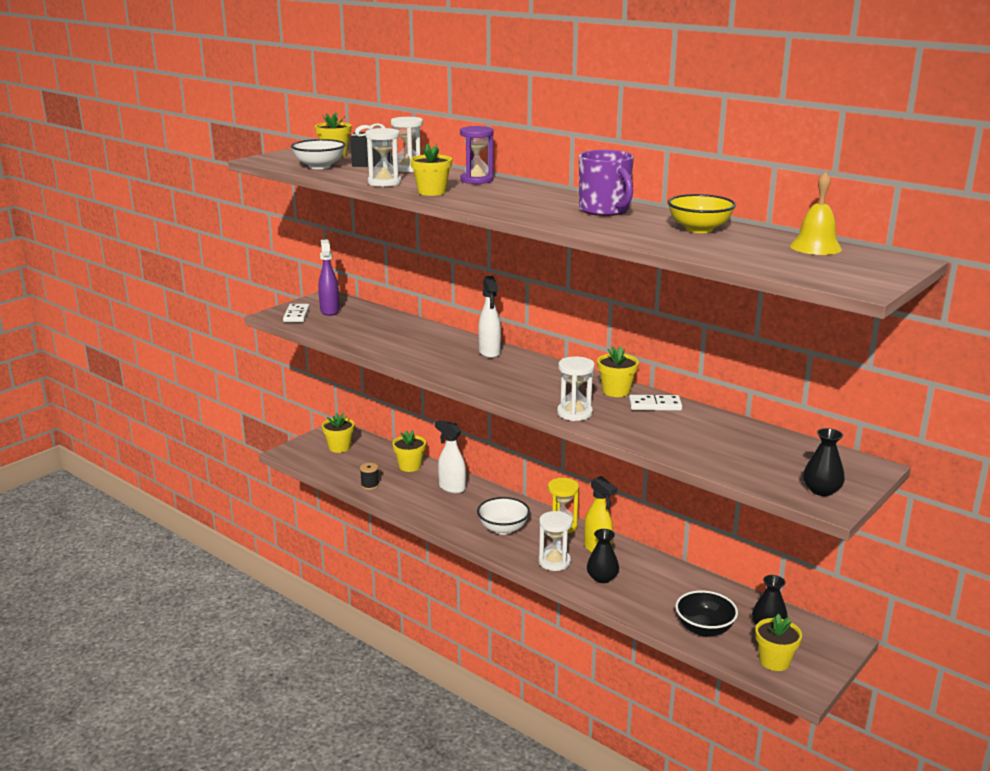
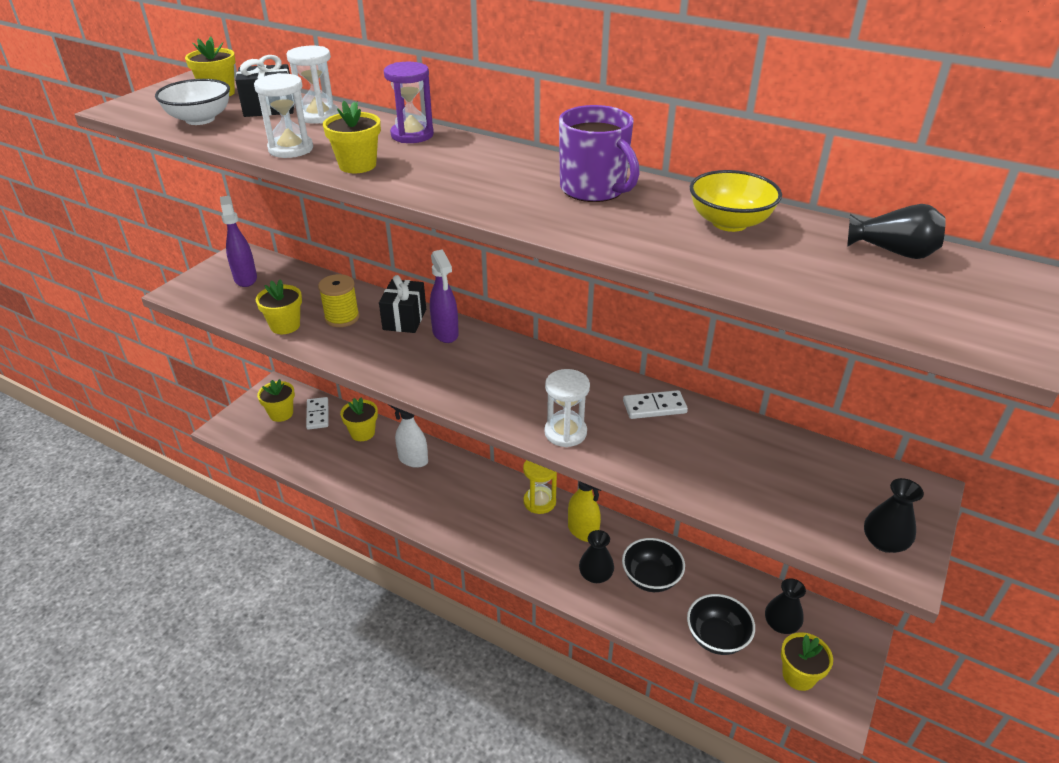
camera: 10 degrees left, 15 degrees up
white domino [283,304,310,322] -> white domino moved to [306,397,328,430]
black spool [360,463,379,490] -> none
white bowl [477,497,530,535] -> none
white spray bottle [478,276,501,358] -> purple spray bottle [430,249,459,343]
white hourglass [538,511,572,571] -> none
yellow flower pot [597,346,639,397] -> yellow flower pot moved to [256,279,302,334]
yellow bell [790,172,842,255] -> black vase [847,204,946,259]
none -> yellow spool [318,274,360,327]
none -> black gift [379,275,426,333]
none -> black bowl [622,538,685,592]

